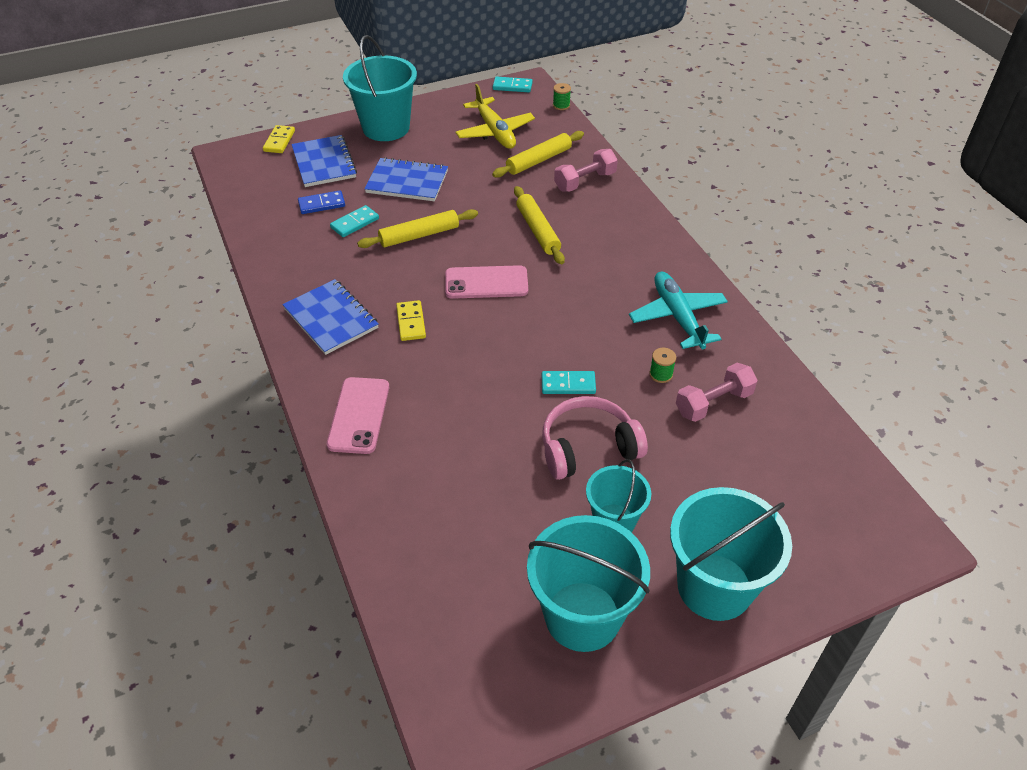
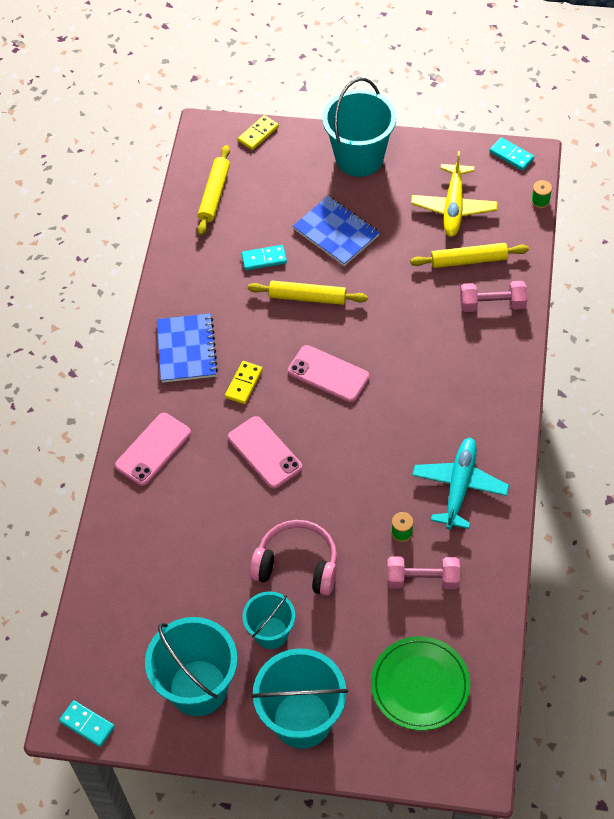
camera: 35 degrees right, 10 degrees up
blue notebook [291,135,357,187] -> none
blue domino [298,190,345,214] -> none
yellow rolling pin [514,186,565,264] -> yellow rolling pin moved to [197,145,230,235]
turquoise domino [542,371,596,394] -> turquoise domino moved to [59,700,115,747]
none -> pink phone [228,416,302,489]
none -> green plate [371,636,470,731]

